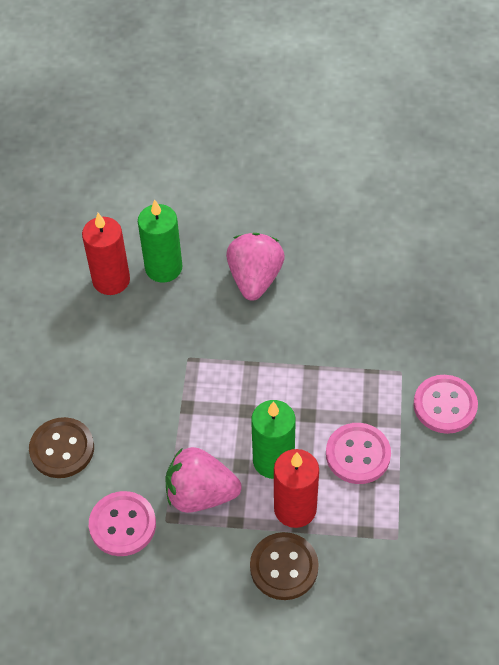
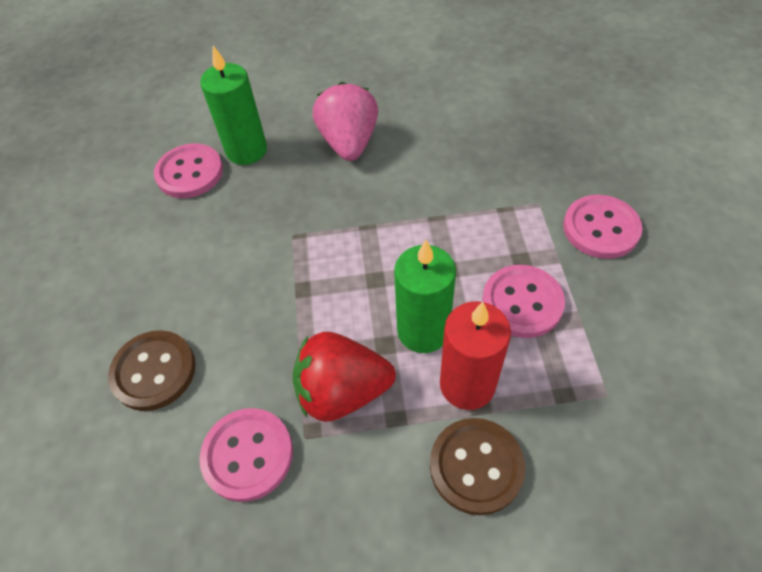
camera: 10 degrees left, 0 degrees up
red candle [82,213,130,295] -> pink button [154,144,223,198]
pink strawberry [165,447,242,513] -> red strawberry [292,332,396,422]

